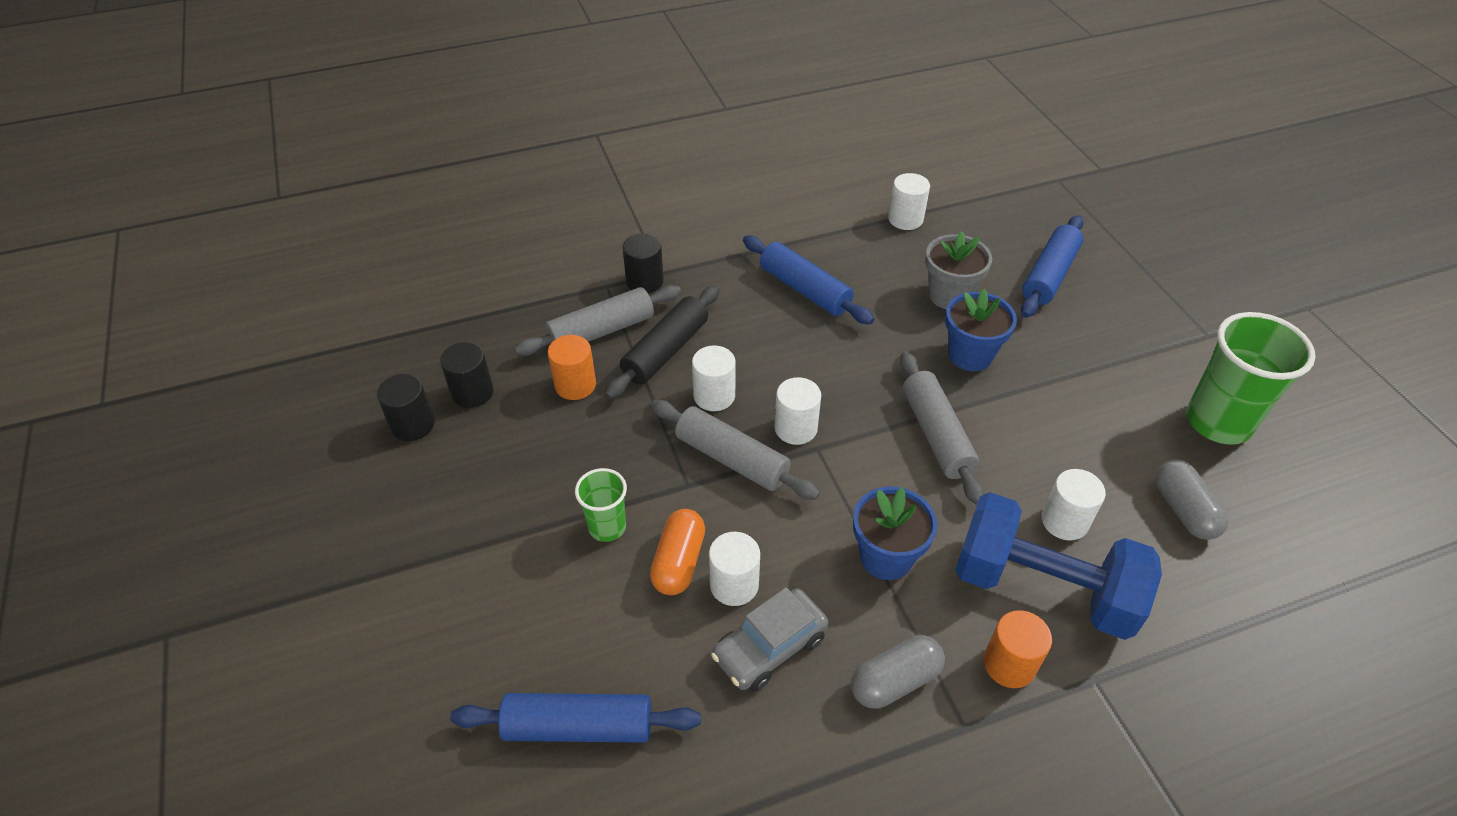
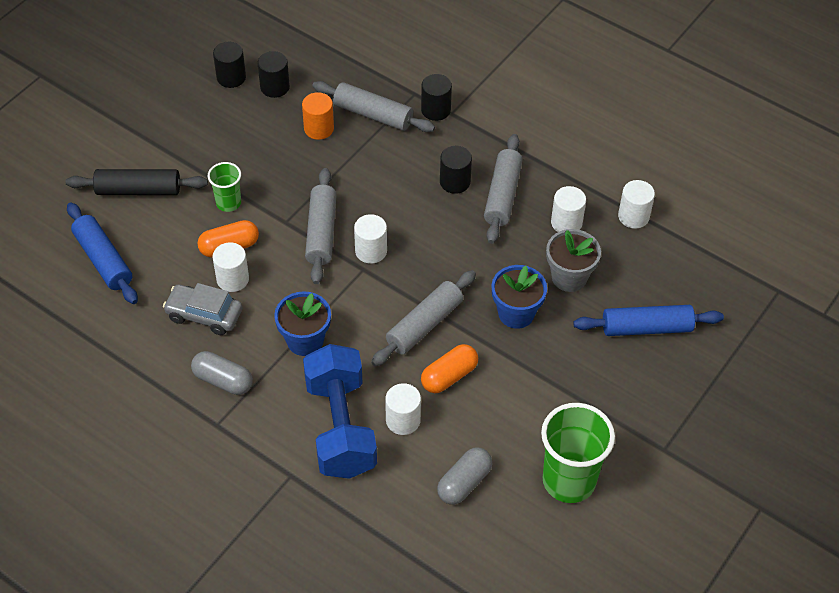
camera: 55 degrees right, 5 degrees up
black rolling pin [605,285,720,400] -> black rolling pin moved to [66,169,208,195]
white cylinder [692,345,736,411] -> white cylinder moved to [551,186,586,232]
blue rolling pin [743,236,874,325] -> grey rolling pin [484,134,522,244]
orange cylinder [984,610,1052,688] -> none
none -> orange capsule [421,344,478,393]
none -> black cylinder [440,146,472,194]

